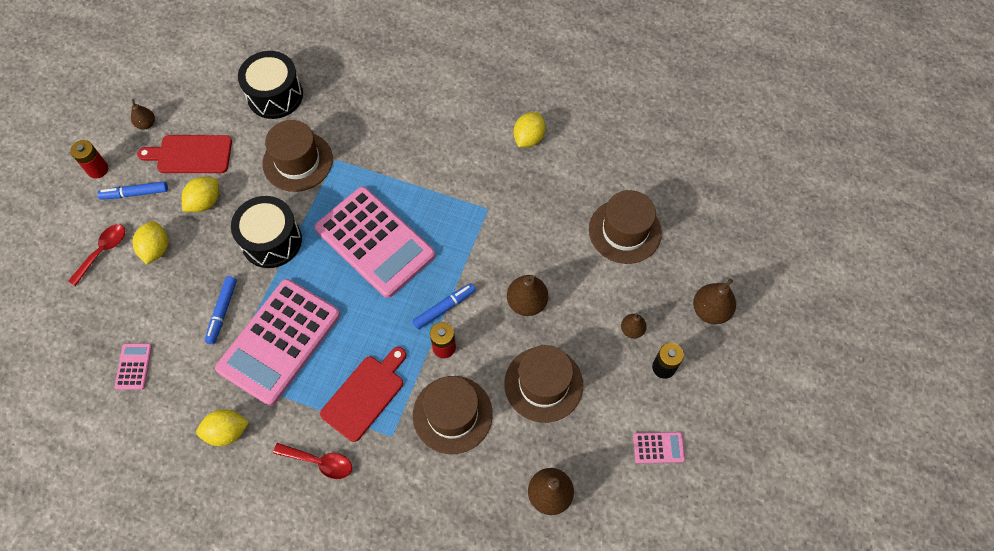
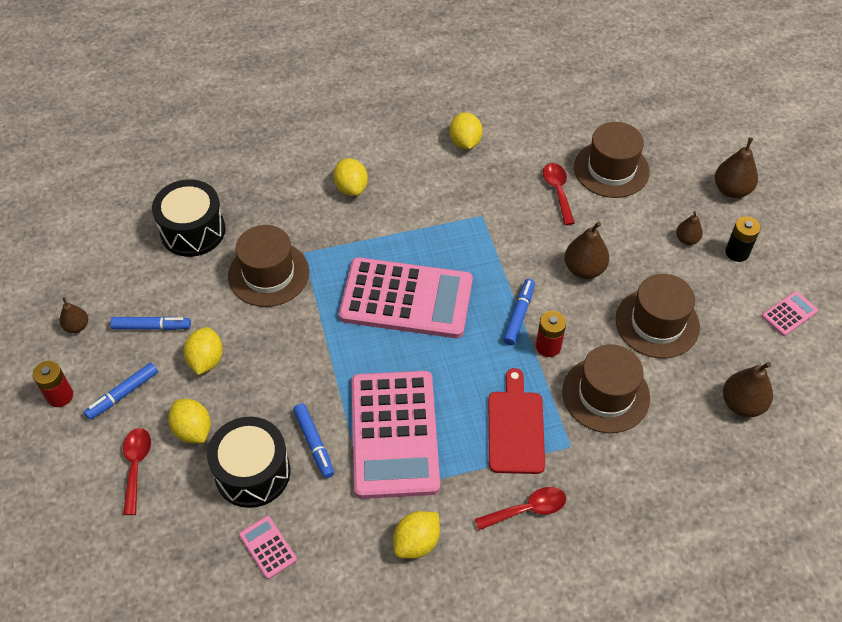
camera: 35 degrees left, 10 degrees down
red cutting board [137,135,232,173] -> blue marker [110,316,191,330]
black drum [231,196,302,268] -> black drum moved to [207,417,290,508]
none -> yellow lemon [333,158,368,196]
none -> red spoon [543,163,575,225]

